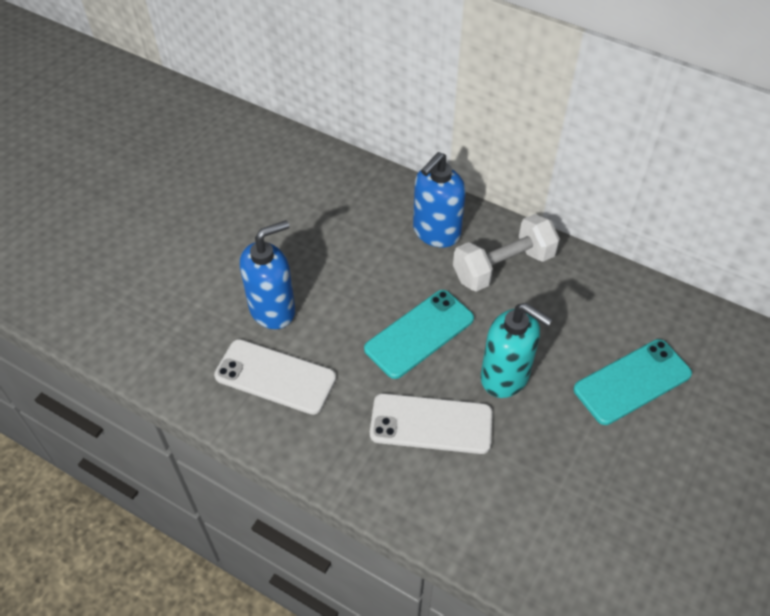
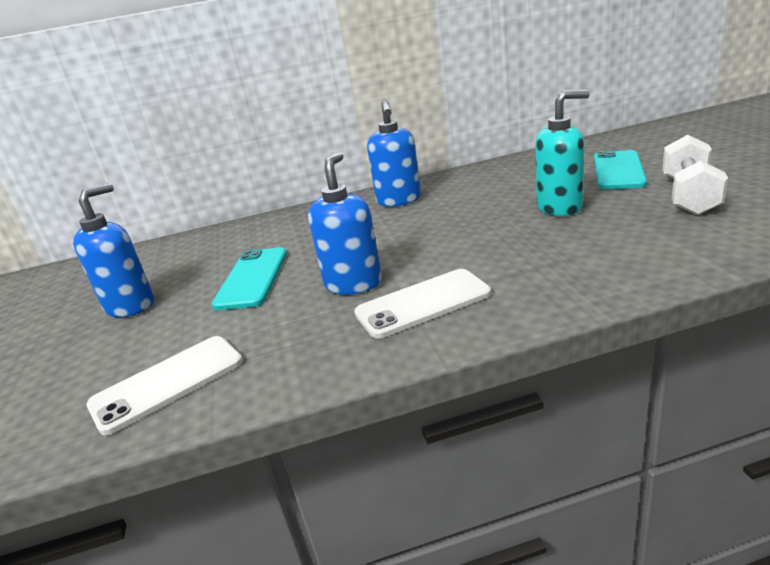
camera: 40 degrees left, 25 degrees down
turquoise phone [364,290,474,379] -> turquoise phone moved to [212,247,287,310]
white phone [370,393,493,454] -> white phone moved to [86,336,243,435]
white dumbbell [453,214,560,292] -> white dumbbell moved to [662,135,728,215]
none -> blue soap dispenser [73,183,154,317]

